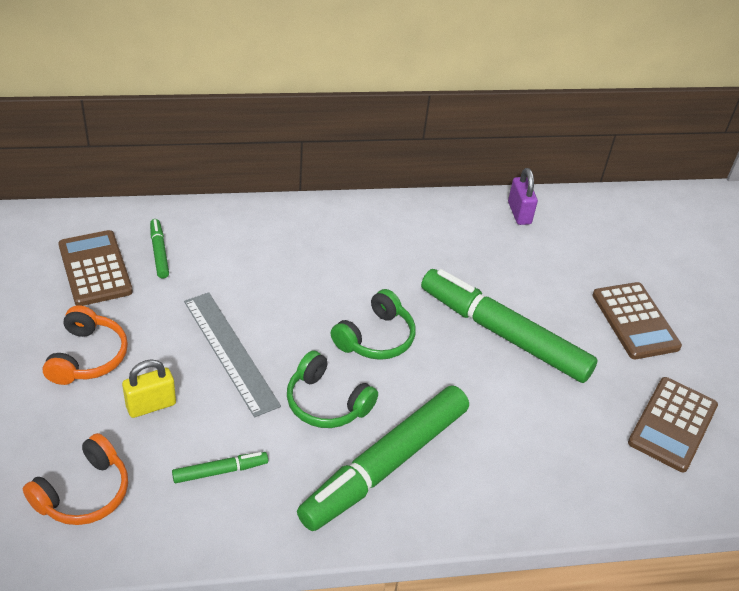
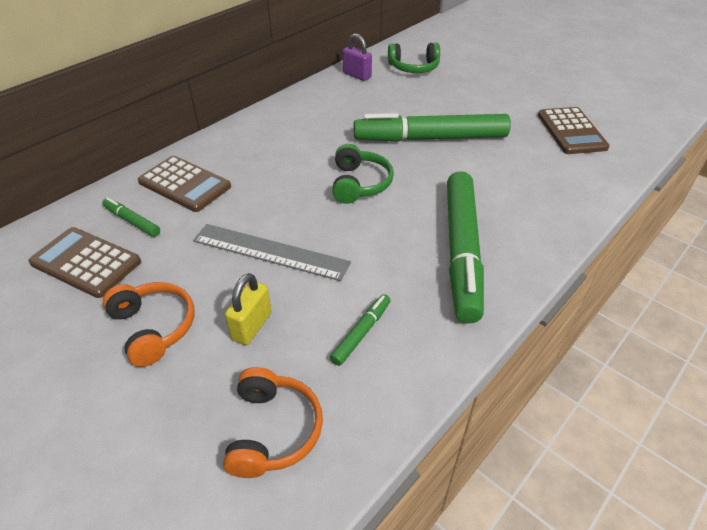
camera: 35 degrees left, 0 degrees up
green headphones [287,351,378,428] -> green headphones moved to [388,43,440,73]
brown calculator [592,282,682,359] -> brown calculator moved to [138,156,231,212]

